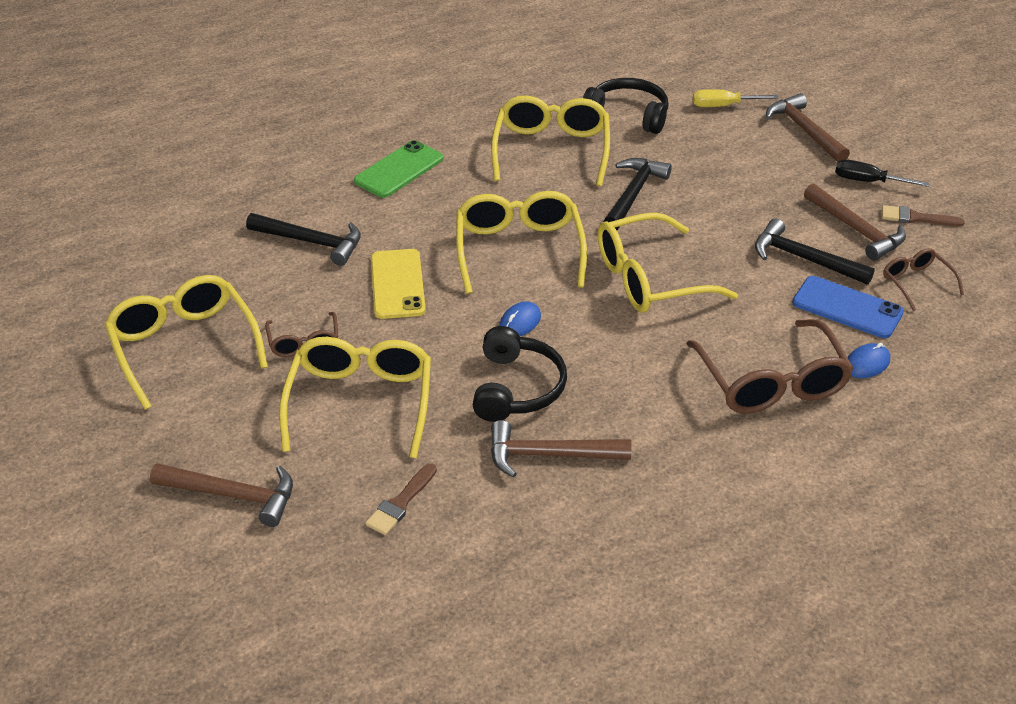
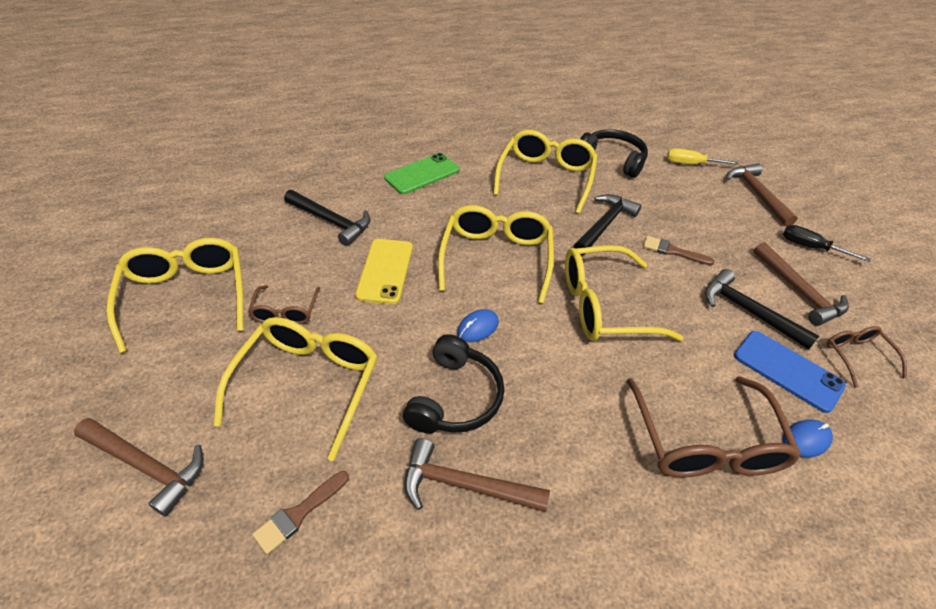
camera: 10 degrees right, 5 degrees up
brown brush [882,205,965,226] -> brown brush moved to [643,236,715,265]

